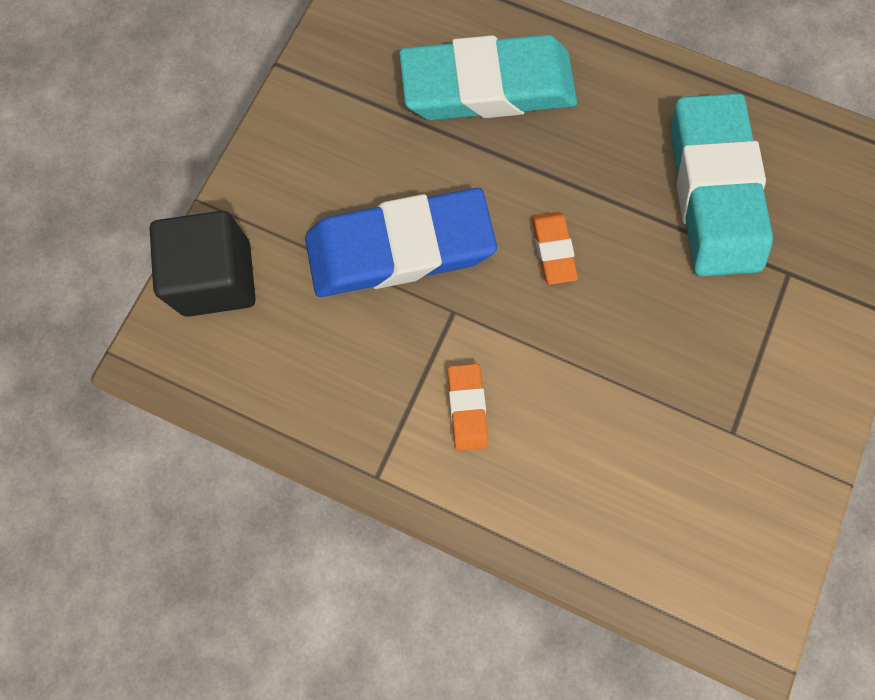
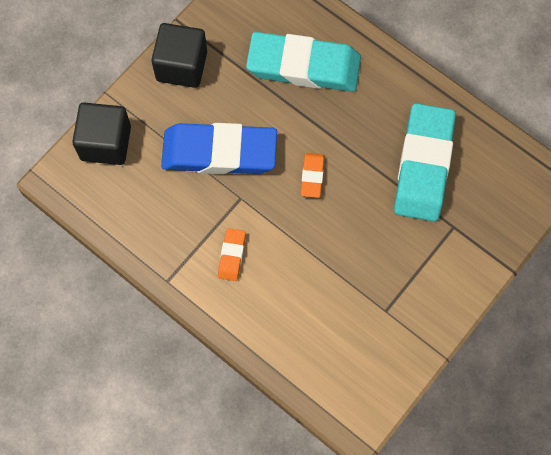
camera: 15 degrees right, 5 degrees down
none -> black cube [151,23,207,88]

